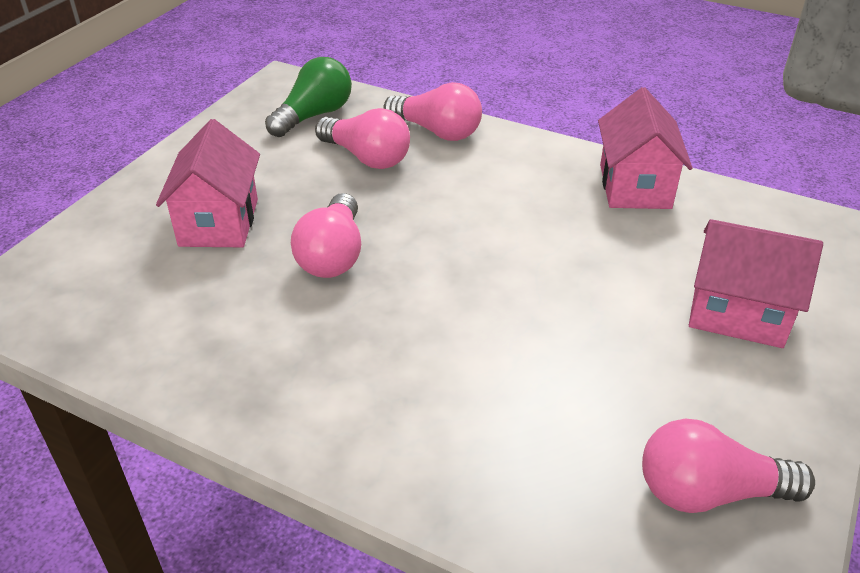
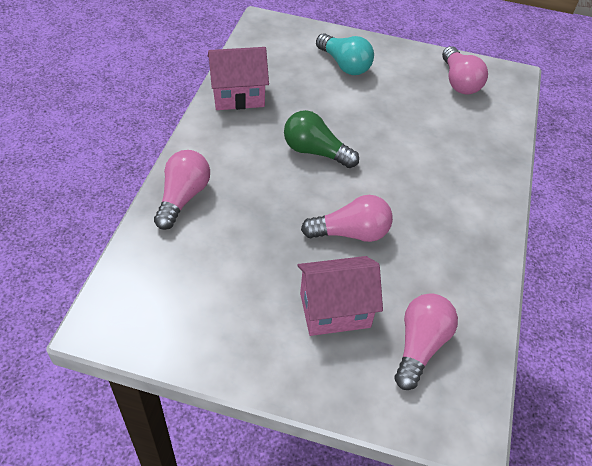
camera: 105 degrees left, 10 degrees up
green light bulb [265,57,352,137] -> green light bulb moved to [284,110,359,168]
pink light bulb [315,108,410,169] -> pink light bulb moved to [395,293,458,390]
pink house [689,219,823,348] -> turquoise light bulb [316,33,374,75]

